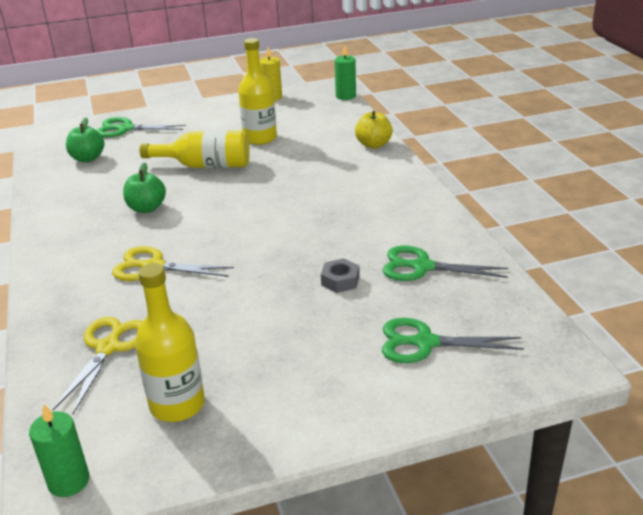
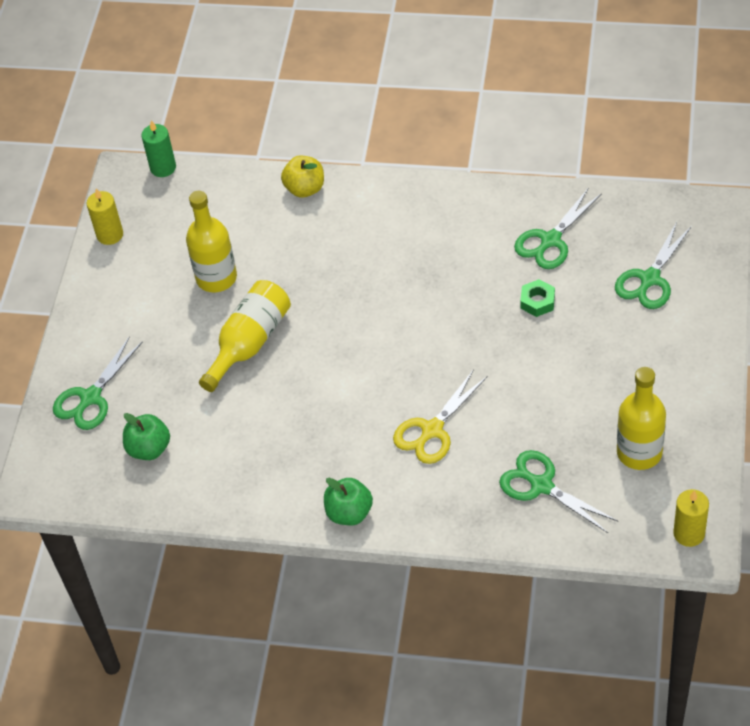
camera: 60 degrees left, 20 degrees up
green candle [29,404,89,497] -> yellow candle [673,489,709,547]
yellow scissors [52,317,143,414] -> green scissors [499,450,618,533]
green apple [123,162,166,213] -> green apple moved to [324,478,373,525]
grey nut [321,258,360,293] -> green nut [520,279,555,317]

